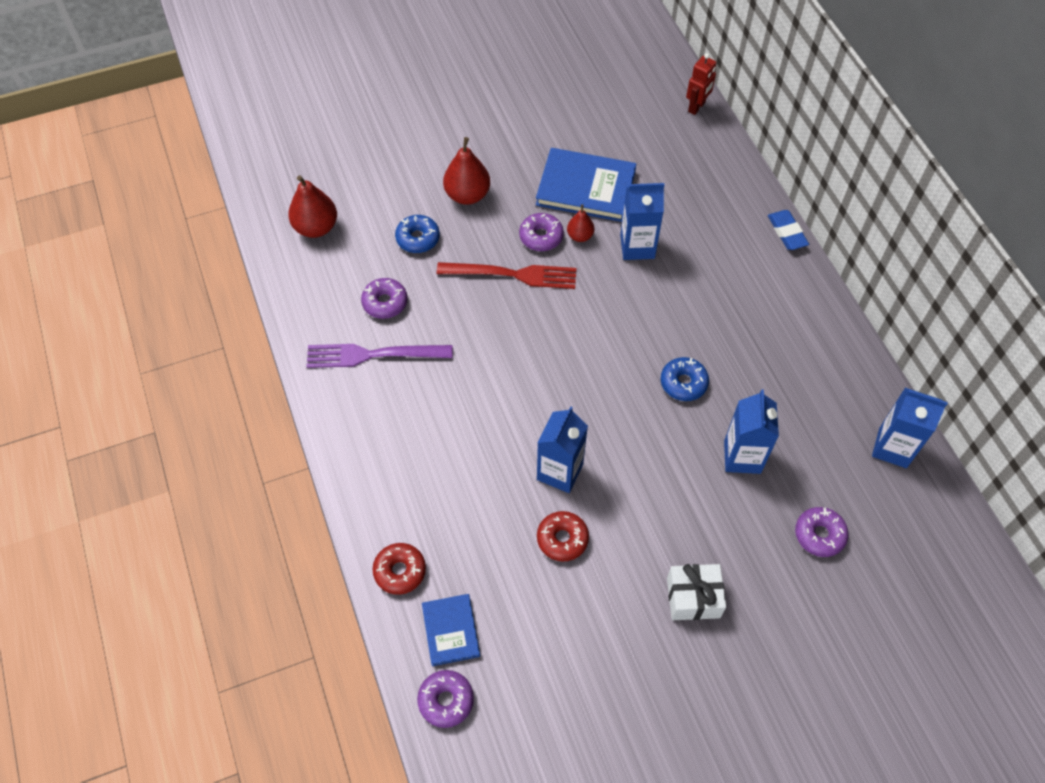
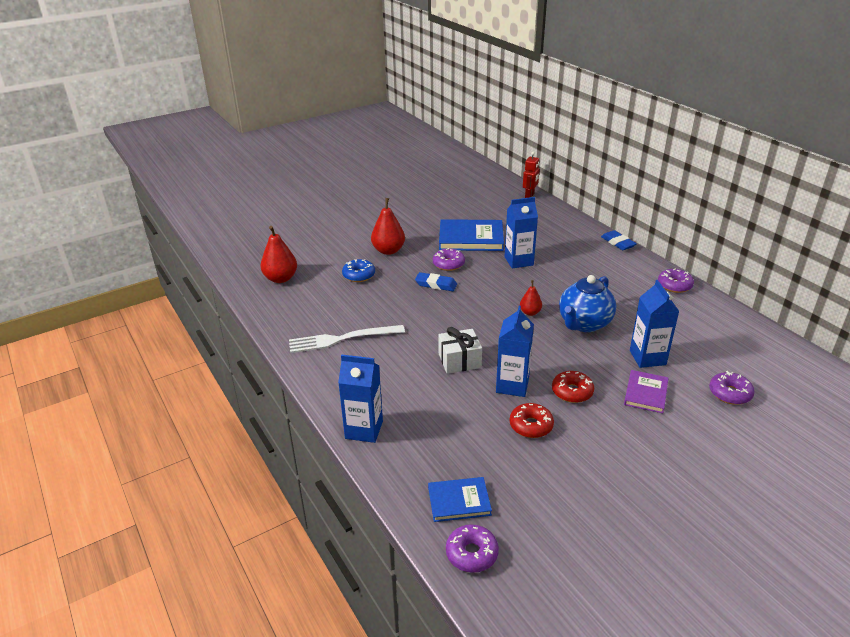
camera: 10 degrees left, 25 degrees down
purple fork [306,344,453,368] -> white fork [289,325,405,353]
purple donut [361,278,408,319] -> purple donut moved to [658,268,694,293]
red donut [373,543,426,595] -> red donut moved to [552,371,594,403]
blue book [422,594,480,666] -> blue book turned 75 degrees counterclockwise [428,477,492,522]
red fork [437,262,576,289] -> blue eraser [415,272,457,291]
red pear [567,204,594,242] -> red pear moved to [520,280,542,316]
blue donut [661,357,709,401] -> blue teapot [559,275,616,332]
white gift [667,564,726,620] -> white gift moved to [438,327,482,374]
blue carton [872,388,948,468] -> blue carton moved to [338,354,383,443]
none -> purple book [624,370,669,413]

